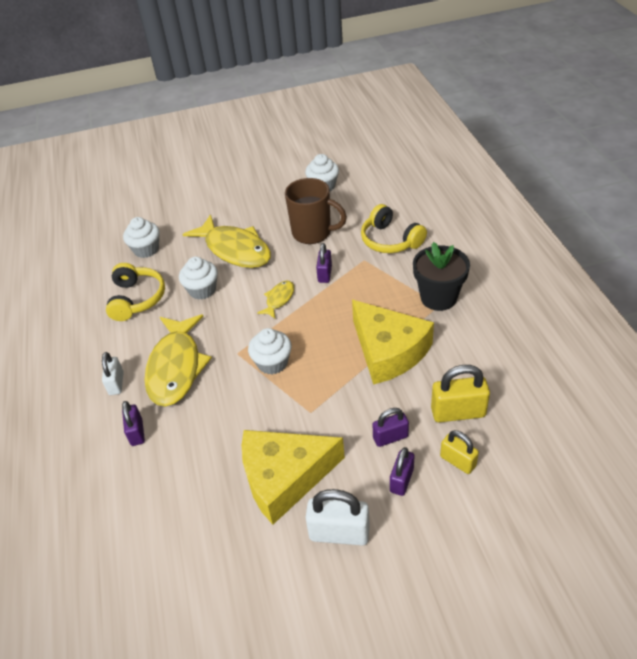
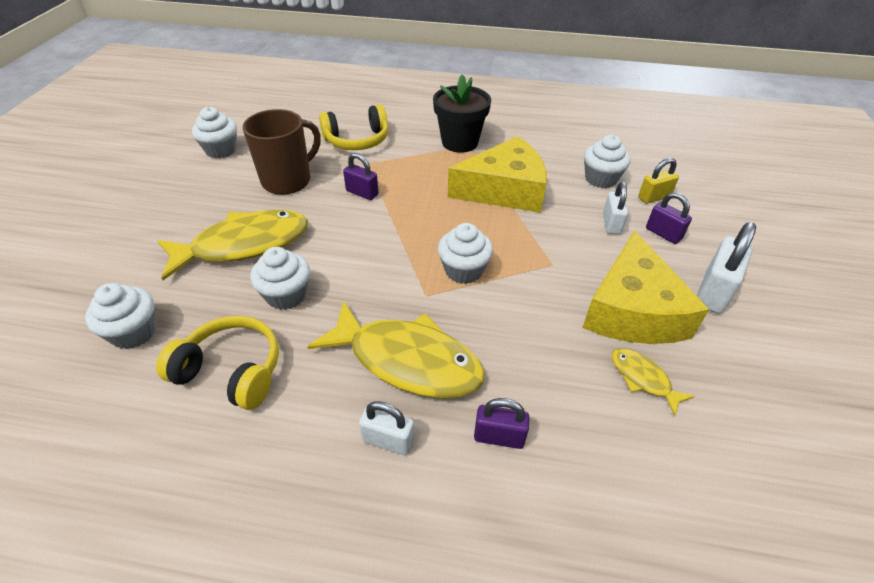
camera: 70 degrees left, 0 degrees up
yellow fish [257,281,294,318] -> yellow fish moved to [612,348,695,416]
purple padlock [372,408,409,447] -> white padlock [603,182,628,234]
yellow padlock [431,365,490,422] -> white cupcake [584,135,630,188]

